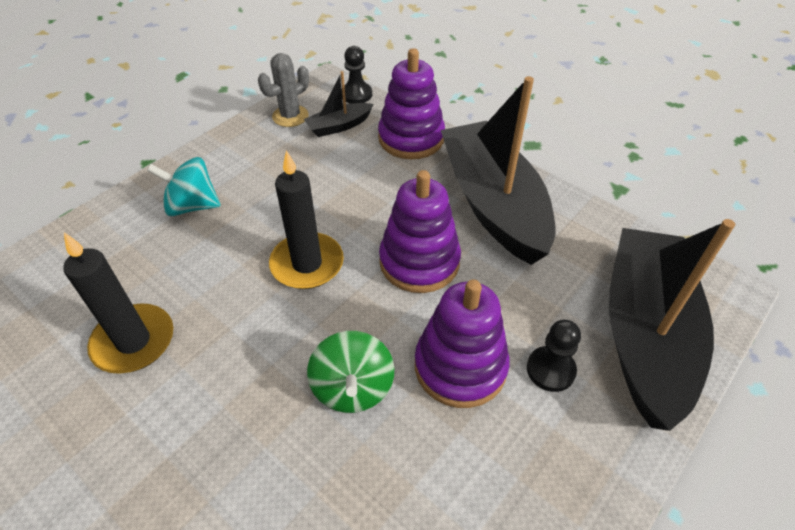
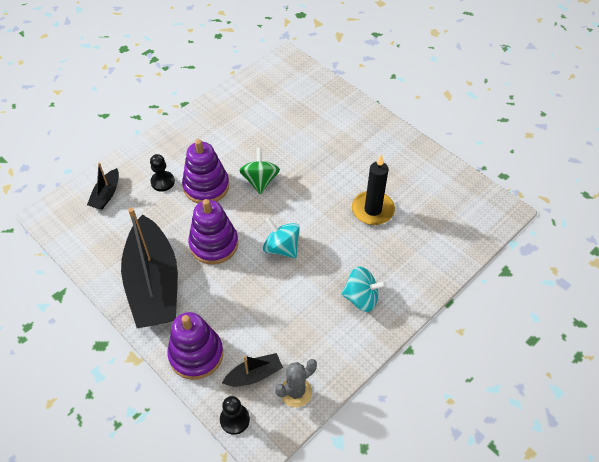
camera: 175 degrees left, 5 degrees up
black candle [269,150,344,289] -> turquoise spinning top [263,217,300,258]
black boat [609,219,735,431] -> black boat [87,163,119,210], size x0.43

